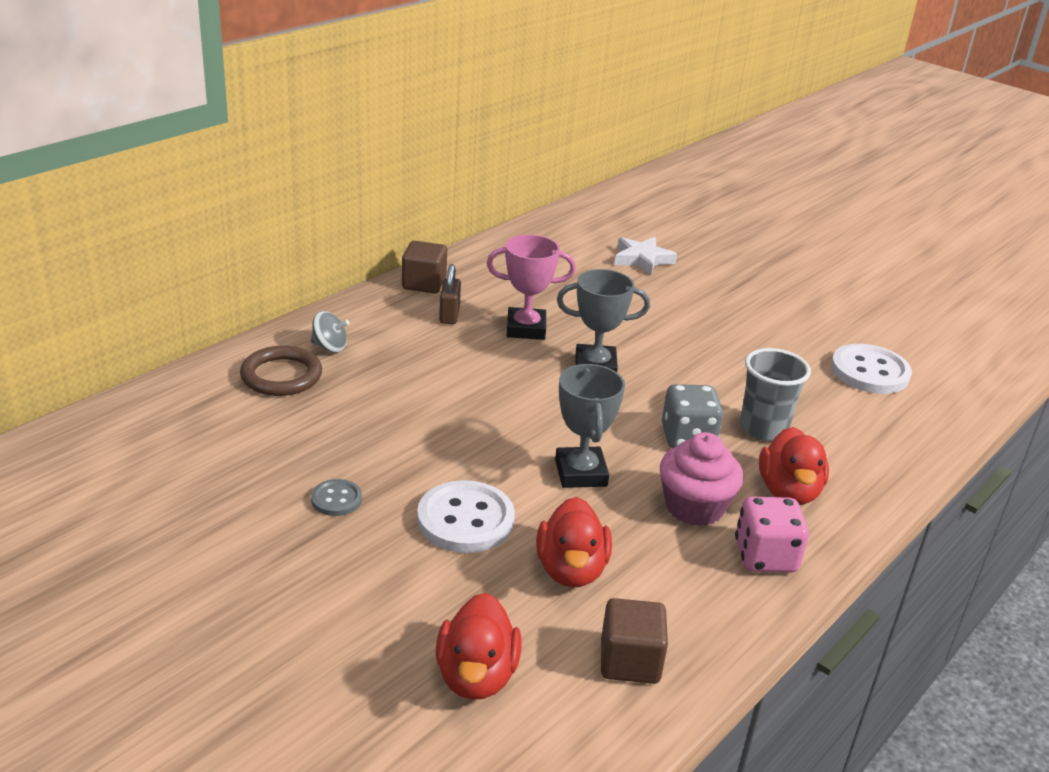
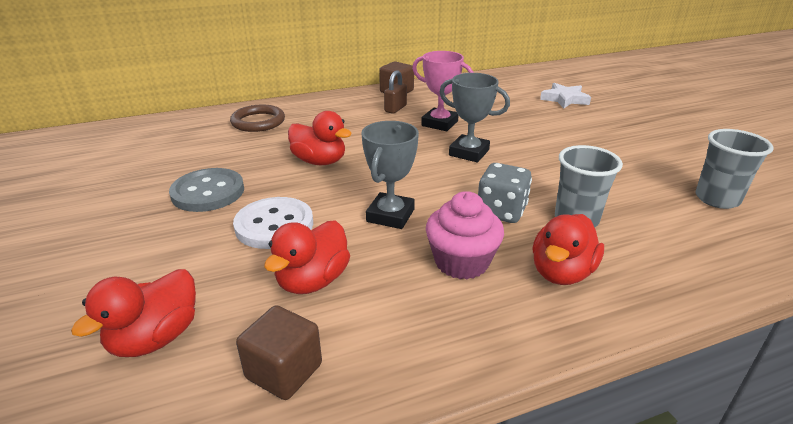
camera: 30 degrees right, 0 degrees up
grey spinning top [311,311,349,352] -> none
grey button [311,479,362,516] -> grey button [169,168,244,212], size x1.91
pink dice [735,497,809,573] -> none
white button [831,344,912,394] -> grey cup [695,129,774,209]
none -> red duck [288,111,352,165]

